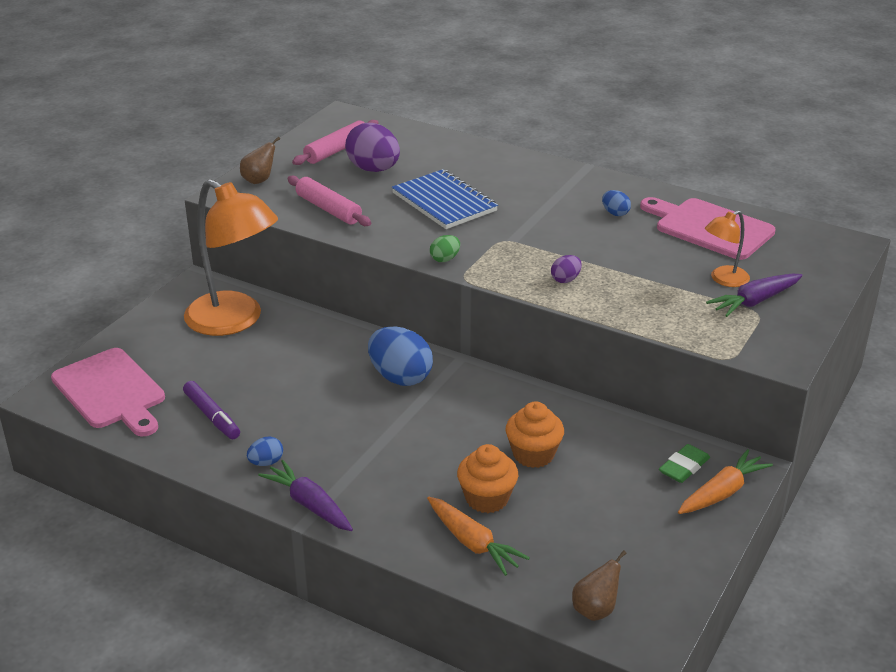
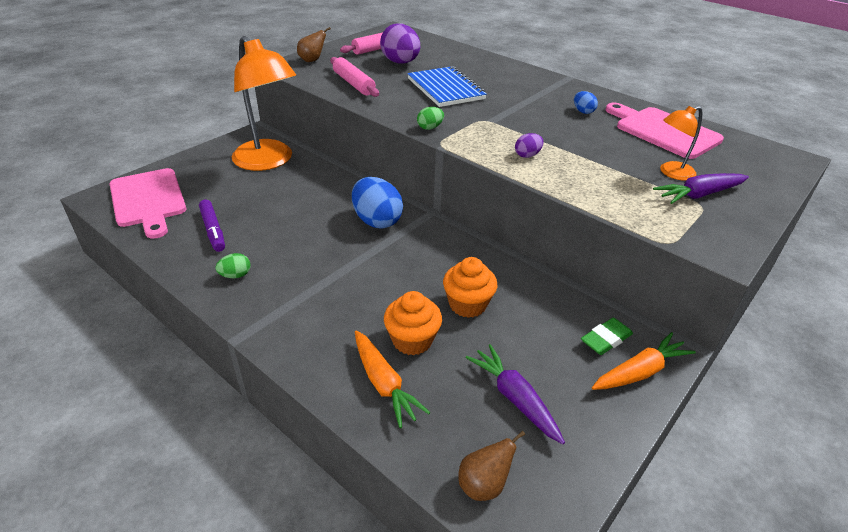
camera: 10 degrees right, 5 degrees up
blue egg [247,436,283,466] -> green egg [216,253,251,278]
purple carrot [258,460,353,531] -> purple carrot moved to [466,344,565,444]

